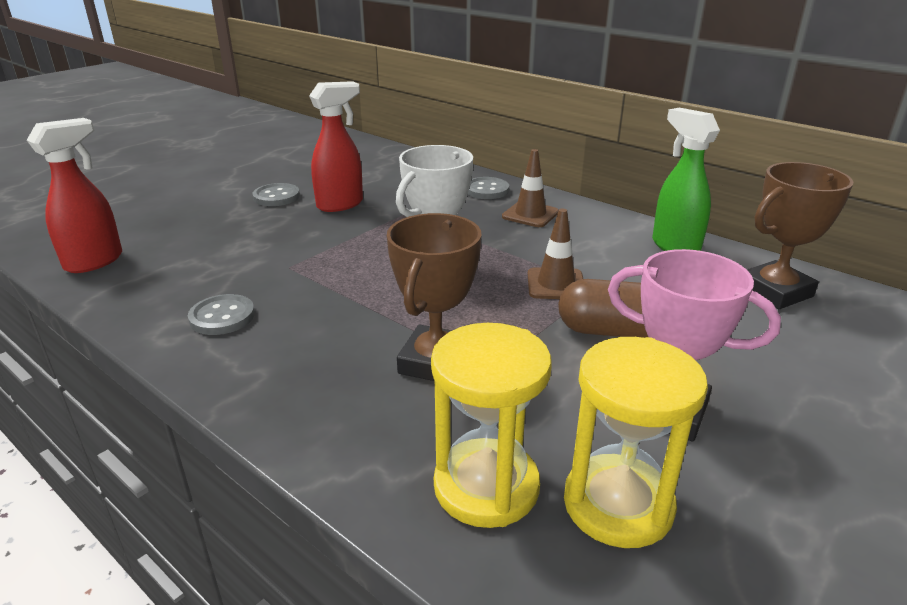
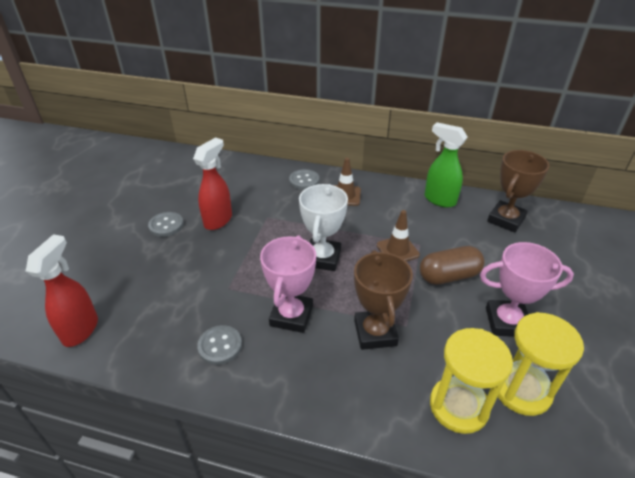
camera: 25 degrees left, 10 degrees up
none -> pink trophy [260,235,316,333]

